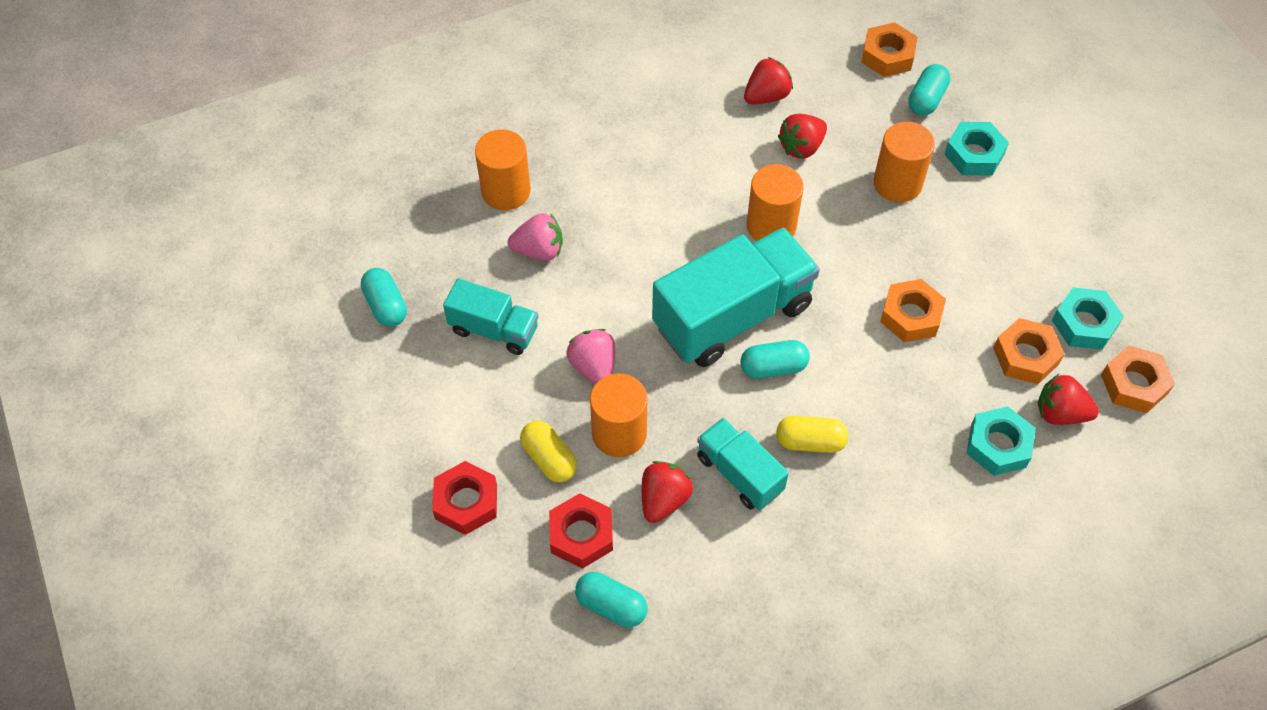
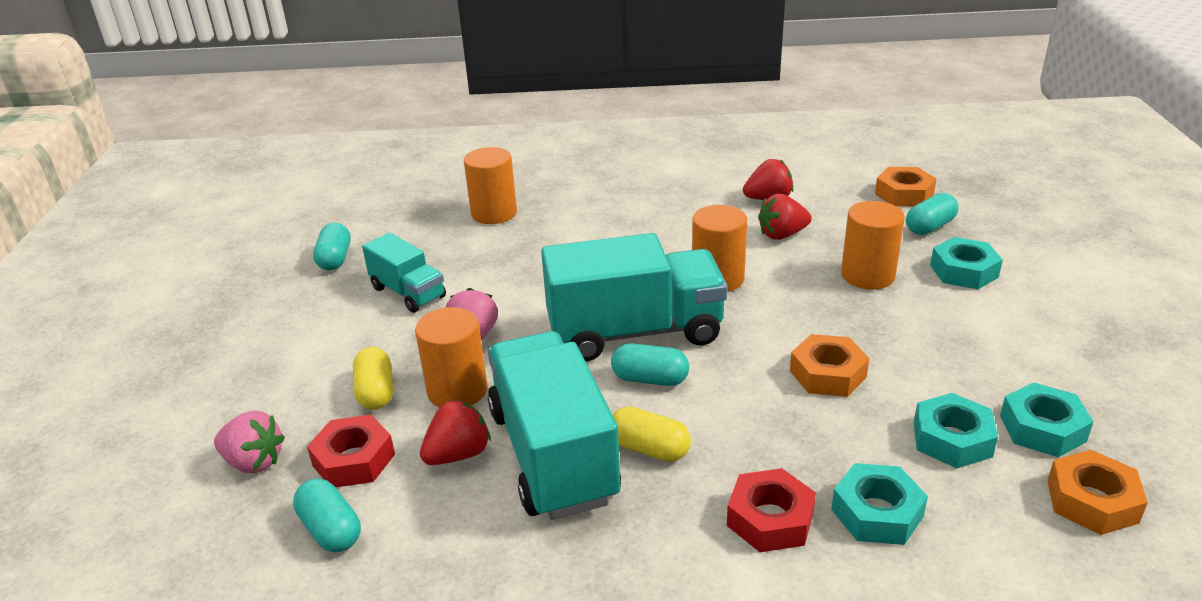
camera: 25 degrees right, 25 degrees down
red nut [432,461,497,535] -> red nut moved to [727,468,816,552]
pink strawberry [508,213,563,261] -> pink strawberry moved to [214,411,285,473]
turquoise truck [697,418,789,510] -> turquoise truck [488,331,621,520], size x1.83
orange nut [993,318,1065,384] -> turquoise nut [914,393,998,468]
red strawberry [1038,374,1099,425] -> none

